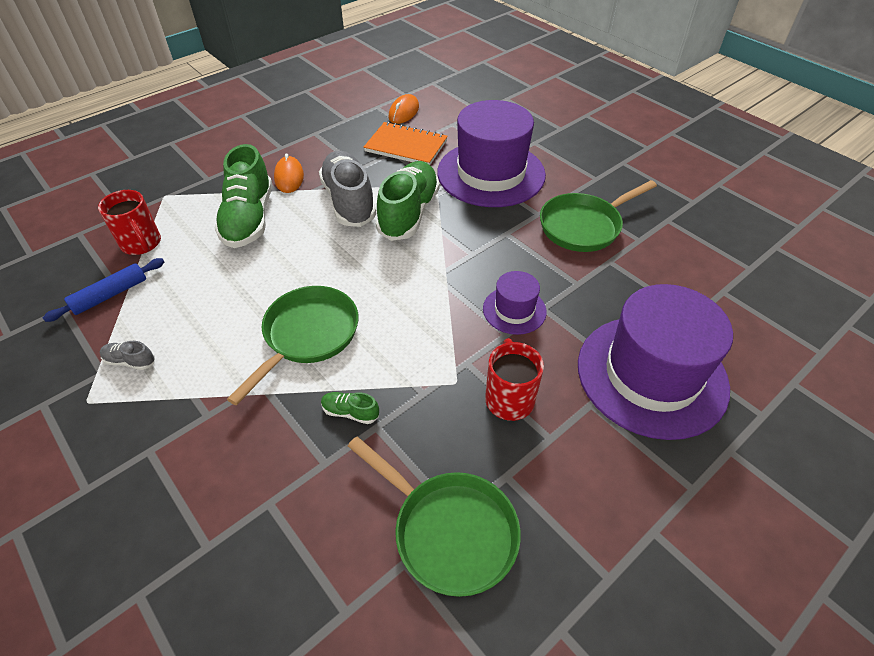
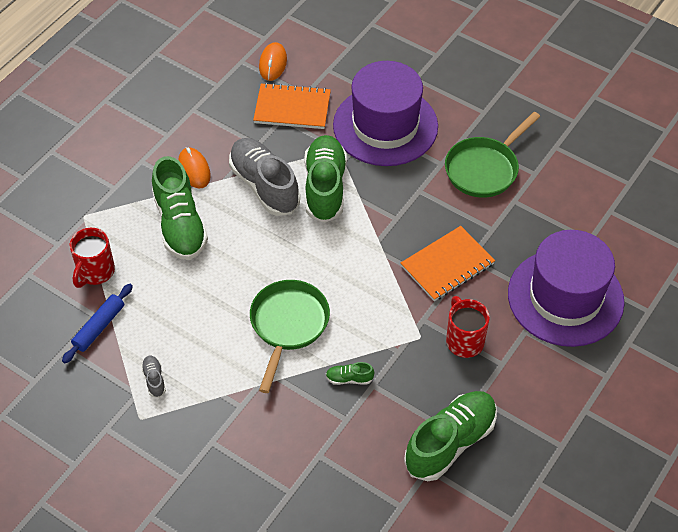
camera: 15 degrees left, 5 degrees up
red mug [98,190,161,255] -> red mug turned 75 degrees clockwise [70,228,115,288]
grey shoe [100,341,155,370] -> grey shoe turned 75 degrees clockwise [141,355,166,398]
green pan [348,436,521,597] -> green shoe [404,391,497,481]
purple hat [483,271,547,335] -> orange notebook [401,226,495,301]

